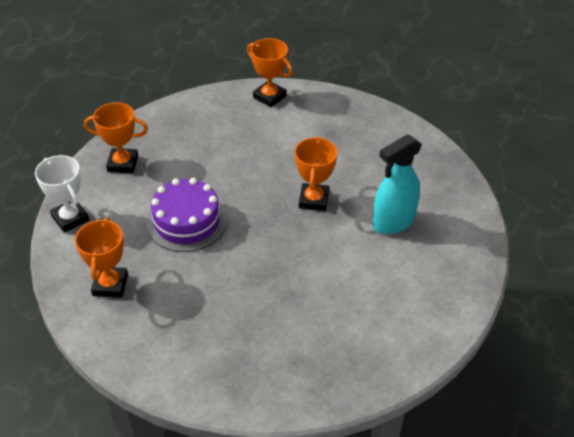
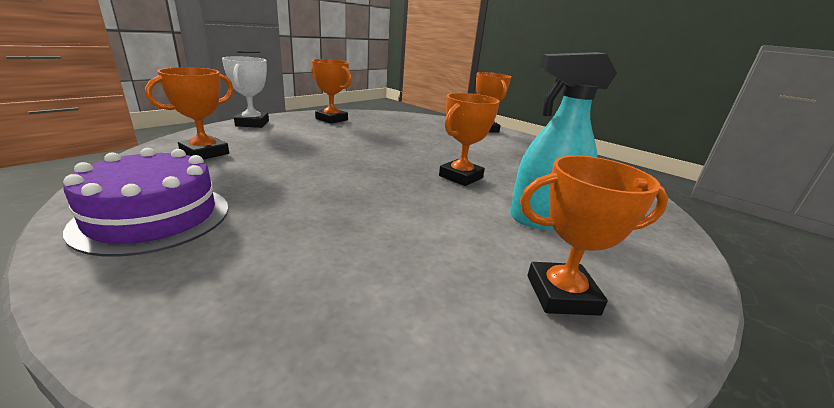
camera: 30 degrees right, 20 degrees down
purple cake [147,178,226,252] -> purple cake moved to [63,148,229,257]
none -> orange trophy [520,155,668,316]

